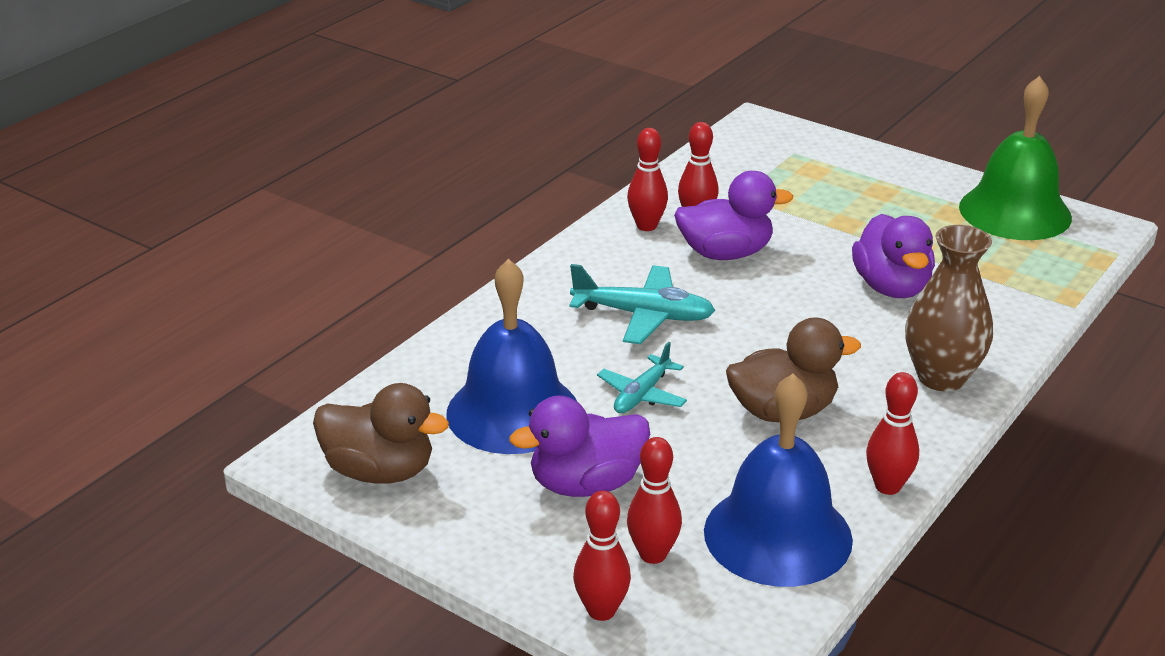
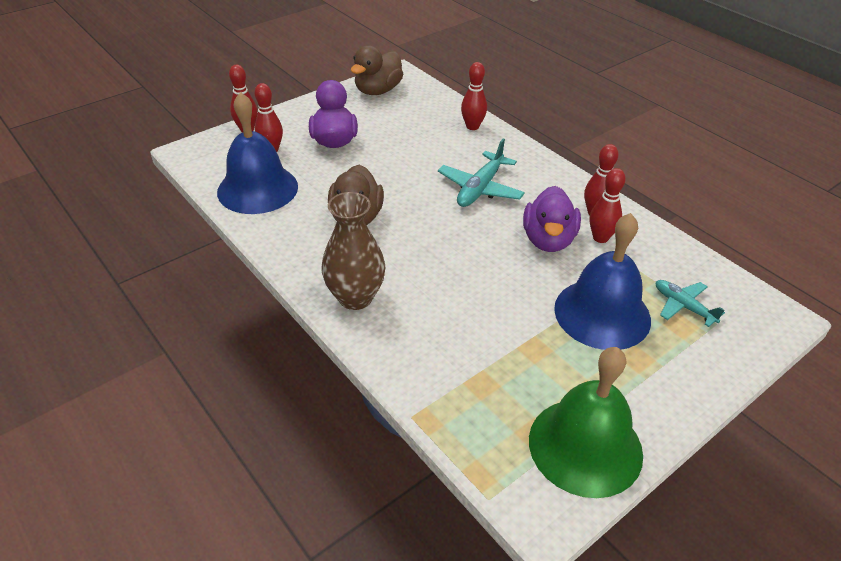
camera: 105 degrees right, 10 degrees up
blue bell [447,259,577,454] -> blue bell moved to [554,213,651,350]
turquoise plane [597,342,687,413] -> turquoise plane moved to [656,280,725,327]
purple duck [852,214,935,298] -> none
red bowling pin [866,372,919,495] -> red bowling pin moved to [461,62,487,130]

